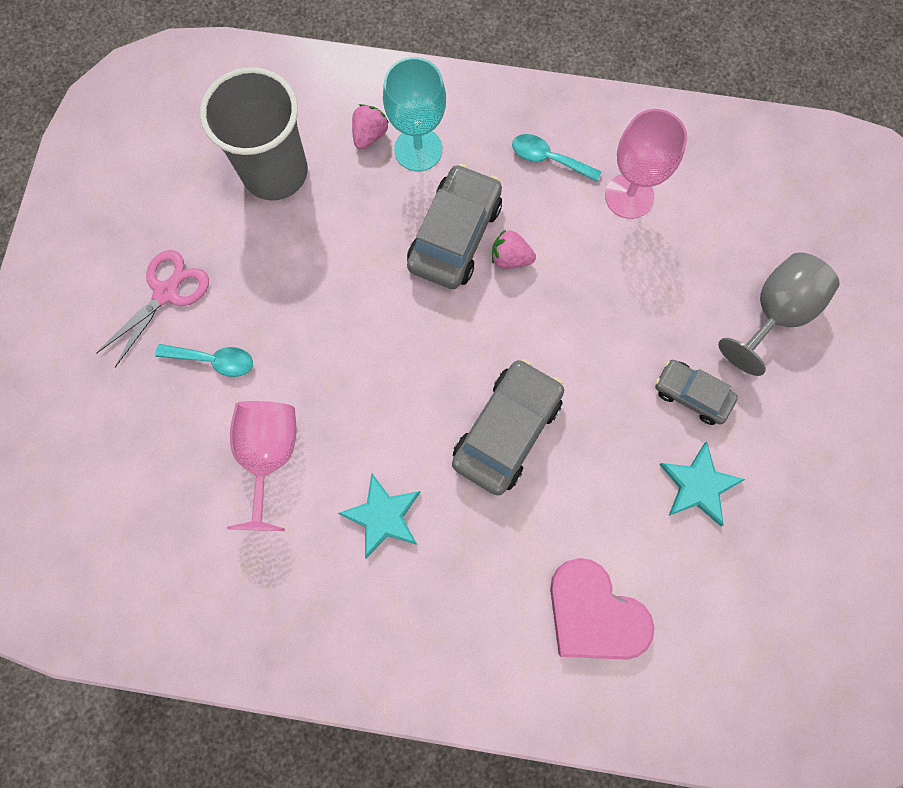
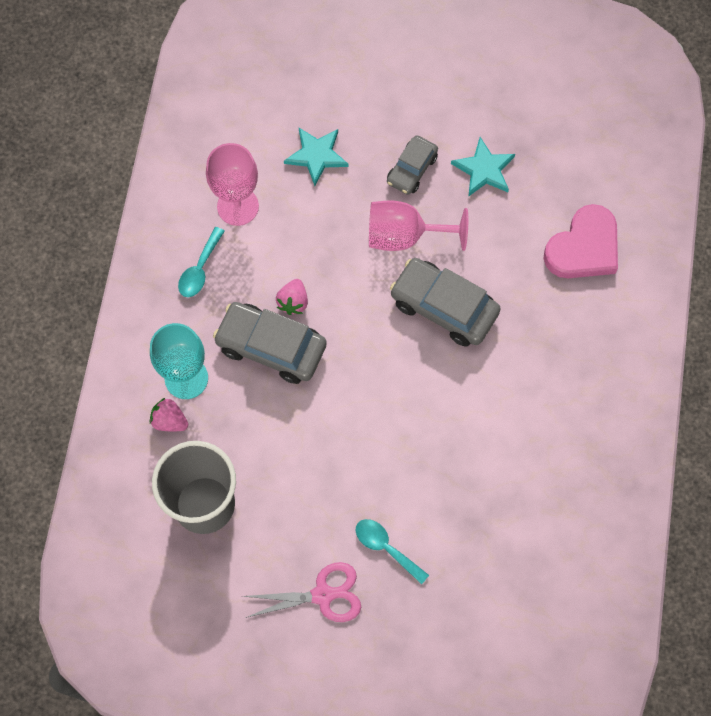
camera: 90 degrees left, 5 degrees down
pink scissors [96,250,209,368] -> pink scissors turned 135 degrees clockwise [242,562,361,622]
turquoise spoon [155,344,253,377] -> turquoise spoon turned 60 degrees counterclockwise [356,519,429,584]
pink goblet [227,401,297,531] -> pink goblet moved to [369,200,468,251]
turquoise star [338,473,420,559] -> turquoise star moved to [284,128,349,186]
grey goblet [718,252,840,376] -> none

